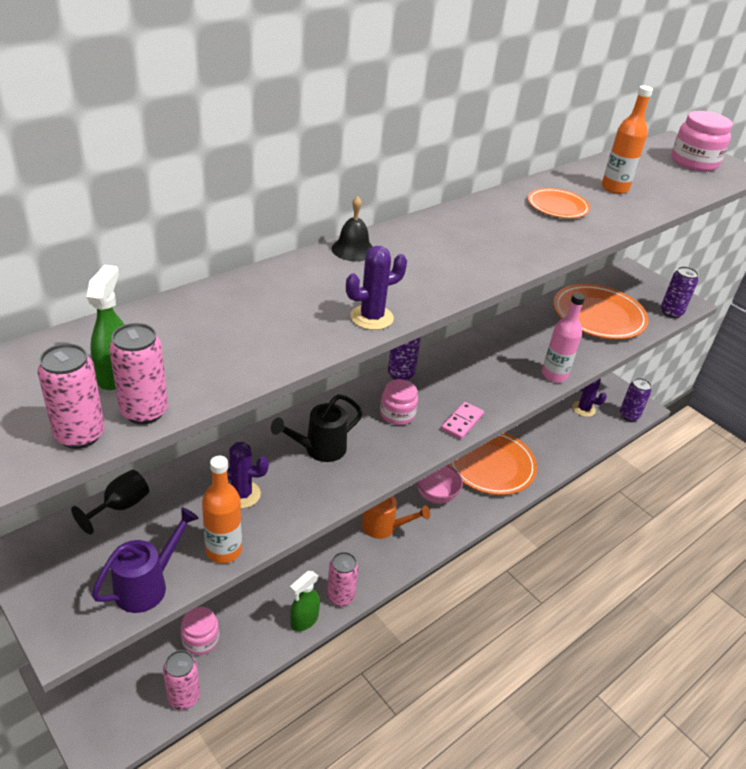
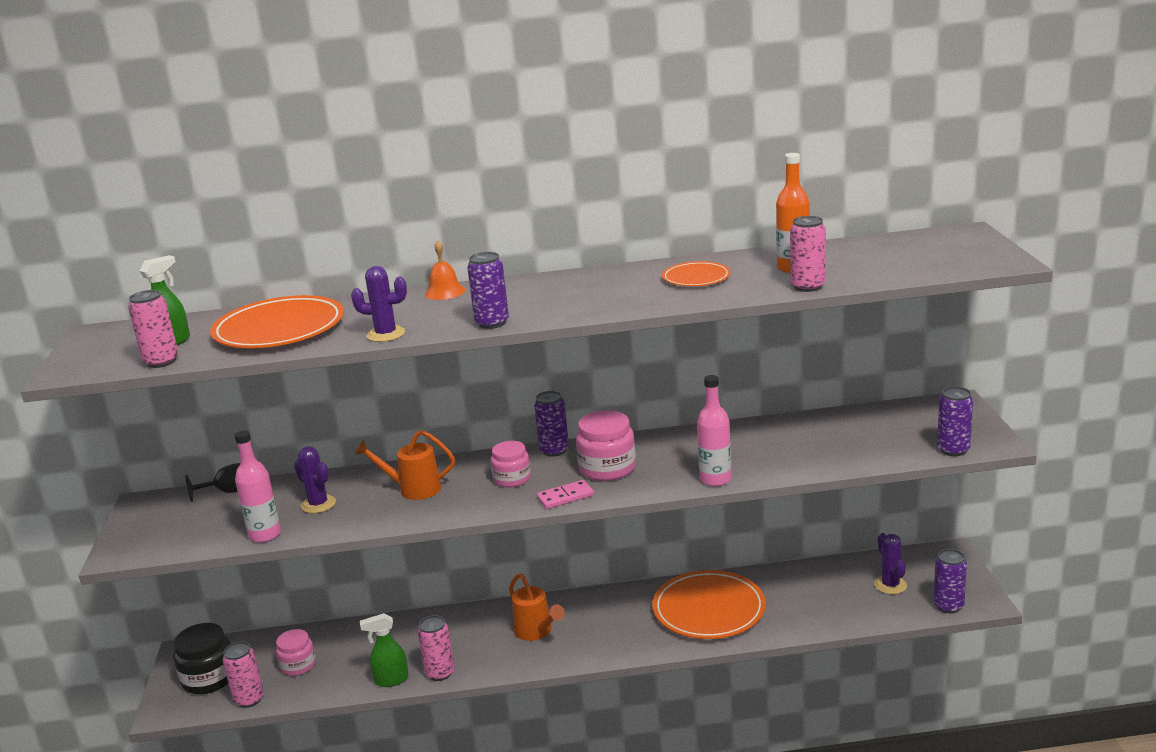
camera: 40 degrees right, 15 degrees down
pink can [38,344,105,449] -> pink can moved to [790,216,826,292]
purple watering can [92,507,199,613] -> none
orange bottle [202,456,242,564] -> pink bottle [234,430,281,543]
black watering can [271,394,363,462] -> orange watering can [355,430,455,500]
black bell [331,196,373,261] -> orange bell [425,240,465,300]
pink bowl [417,465,463,503] -> none
orange plate [553,284,649,339] -> orange plate moved to [210,295,344,348]
pink jar [671,111,733,172] -> pink jar moved to [576,410,636,481]
none -> black jar [173,623,230,694]
none -> purple can [467,252,509,329]

